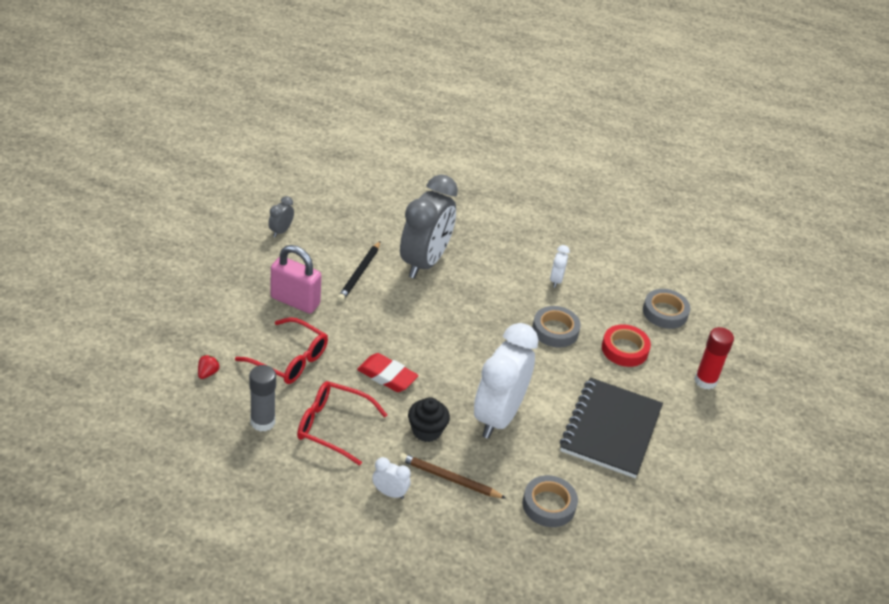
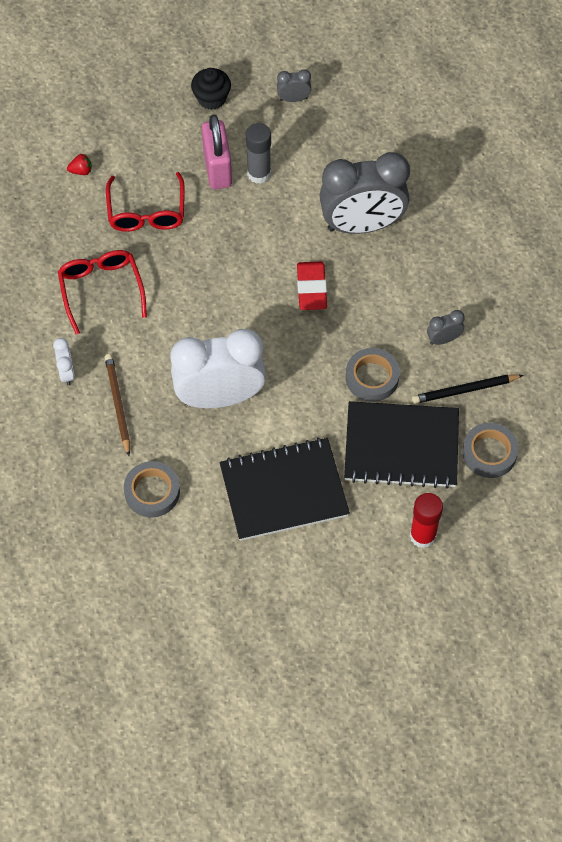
camera: 60 degrees right, 20 degrees up
grey glue stick [249,365,276,432] -> grey glue stick moved to [246,123,271,184]
black pencil [337,241,381,302] -> black pencil moved to [412,375,524,404]
red eraser [357,353,418,392] -> red eraser moved to [297,261,327,310]
black cupcake [408,397,450,442] -> black cupcake moved to [191,68,231,110]
white clock [550,245,570,288] -> grey clock [427,310,465,345]
red tape [602,324,651,367] -> black notebook [344,401,459,489]

